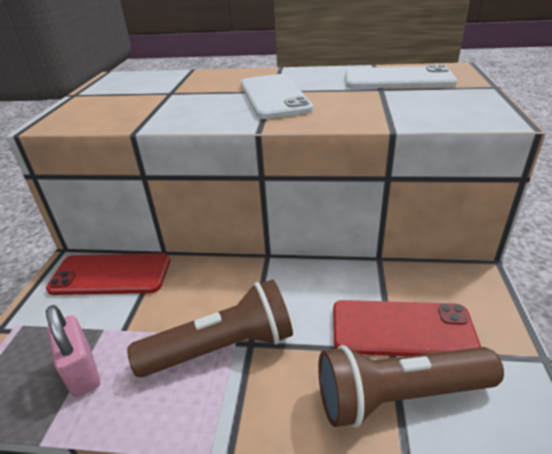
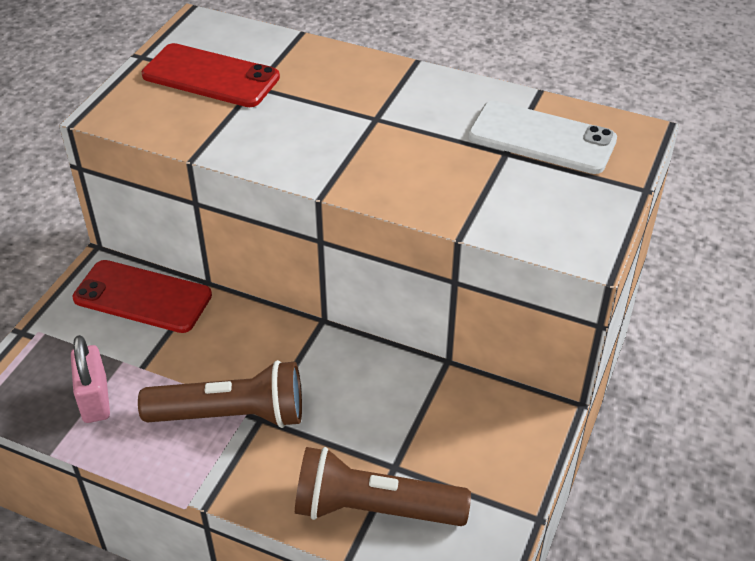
camera: 15 degrees right, 10 degrees up
white phone [241,74,313,119] -> none
red phone [333,300,481,356] -> red phone moved to [142,43,280,107]

